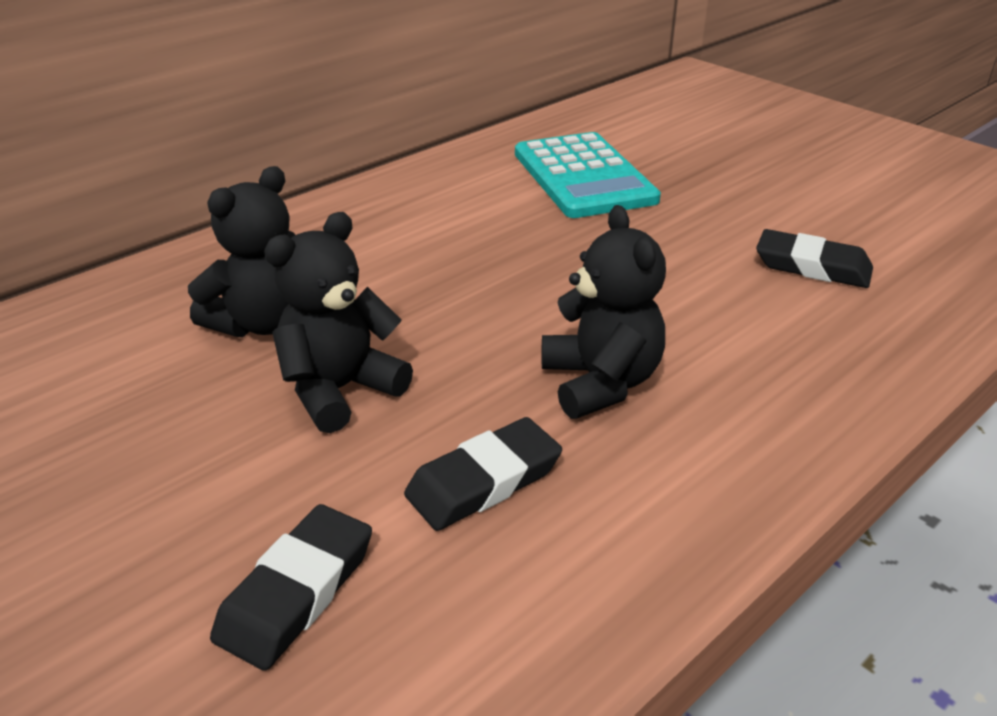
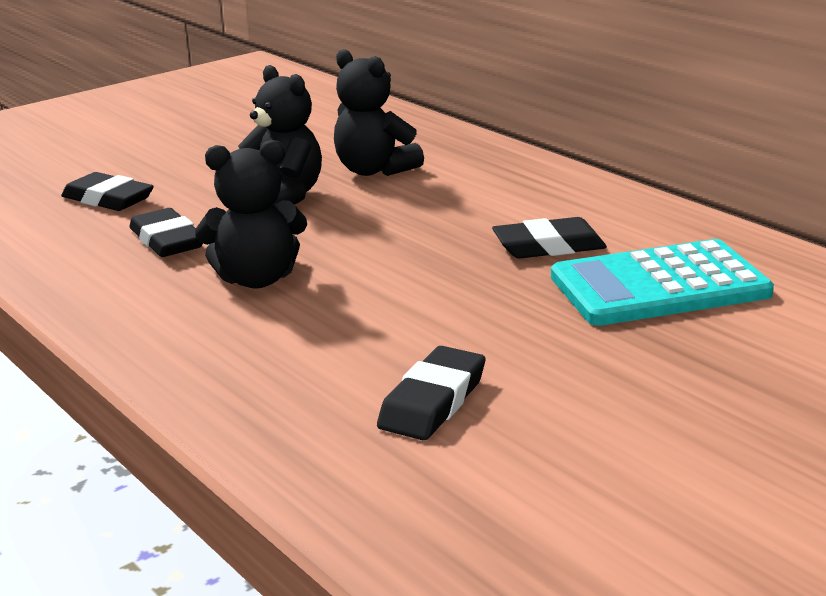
camera: 95 degrees right, 10 degrees down
none -> black eraser [492,217,607,259]

